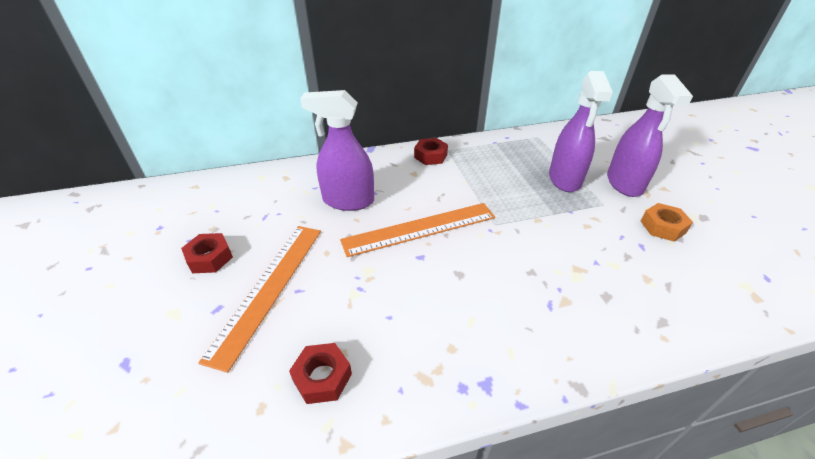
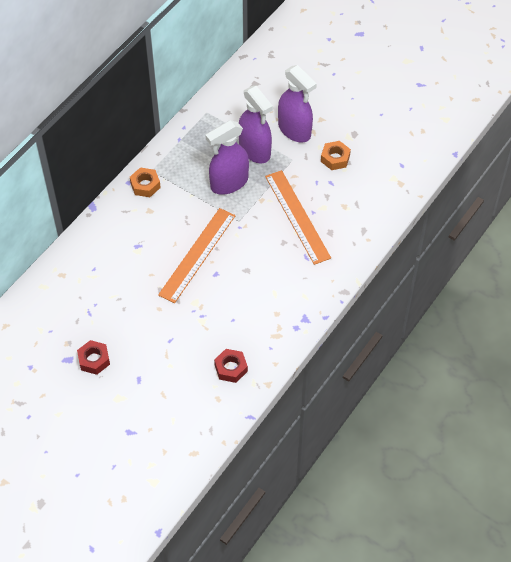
camera: 40 degrees left, 15 degrees up
orange ruler [198,226,321,373] -> orange ruler moved to [265,170,331,265]
purple spray bottle [300,90,374,211] -> purple spray bottle moved to [206,120,249,195]
red nut [414,138,448,165] -> orange nut [130,168,161,197]

